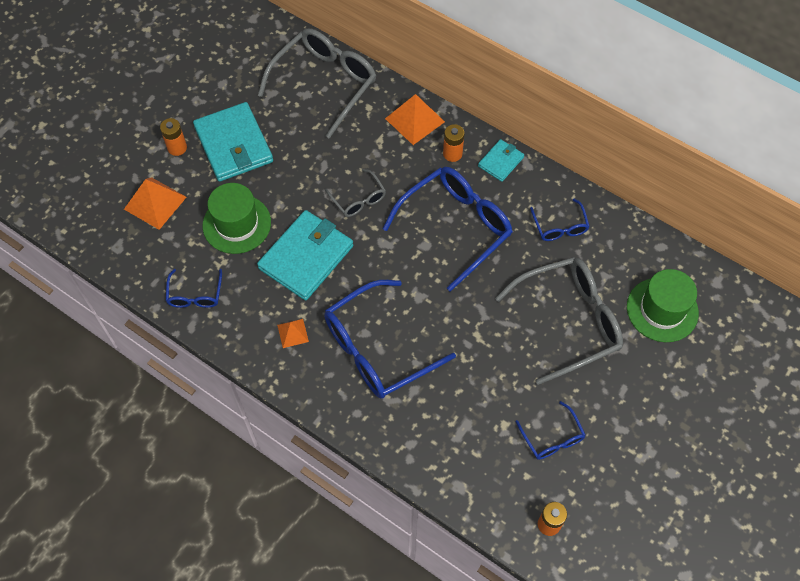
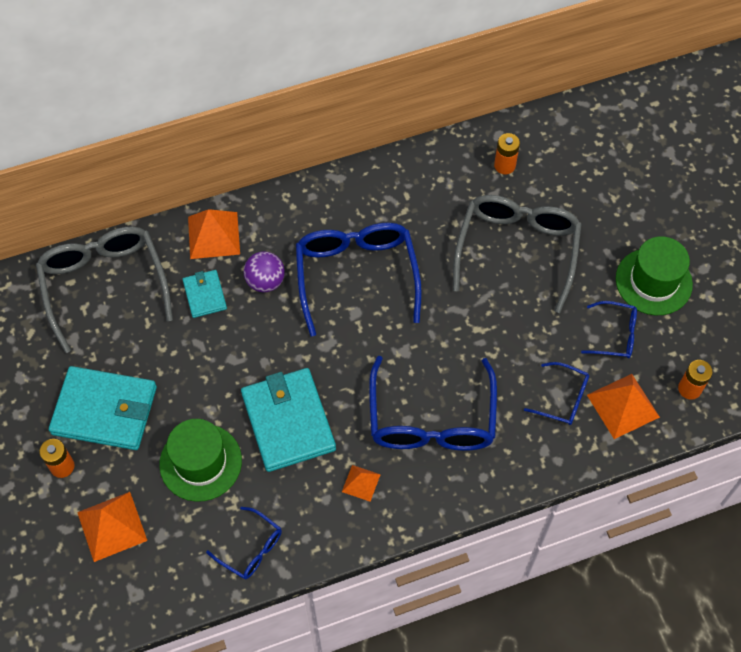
camera: 55 degrees left, 0 degrees up
grey glasses [325,169,386,217] -> none
orange battery [443,124,465,162] -> orange battery moved to [494,133,520,174]
turquoise wallet [478,139,524,182] -> turquoise wallet moved to [183,270,227,318]
blue glasses [530,199,590,241] -> blue glasses moved to [524,362,589,425]
green hat [627,269,699,342] -> green hat moved to [616,236,693,315]
none -> purple ball [243,251,285,292]
none -> orange pyramid [587,374,660,439]

